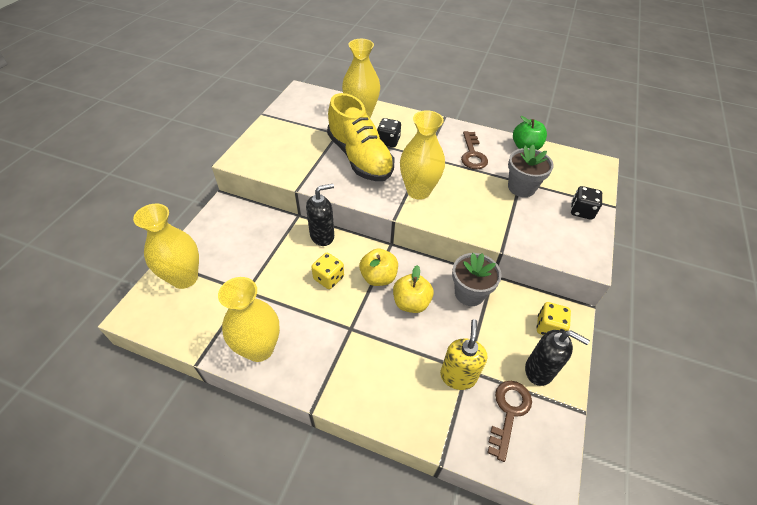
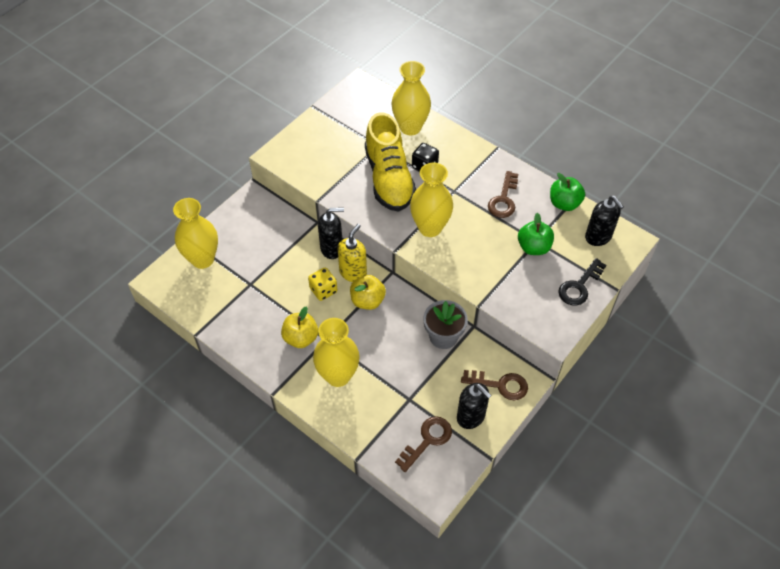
camera: 20 degrees right, 5 degrees up
yellow vase [218,277,280,362] -> yellow vase moved to [313,318,360,387]
yellow apple [393,265,434,313] -> yellow apple moved to [281,306,318,348]
yellow soap dispenser [440,319,487,390] -> yellow soap dispenser moved to [337,224,367,282]
grey flower pot [508,145,554,197] -> green apple [518,213,554,255]
yellow dice [537,302,571,335] -> brown key [461,370,528,400]
black dice [571,186,602,220] -> black key [558,258,606,306]
none -> black soap dispenser [585,196,624,246]

